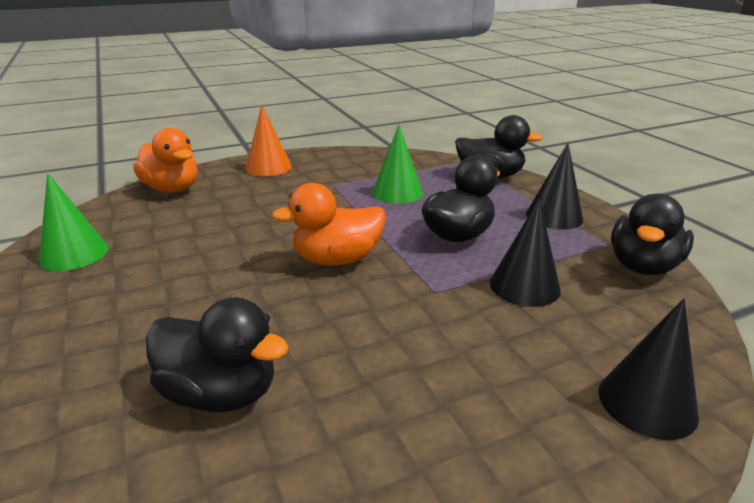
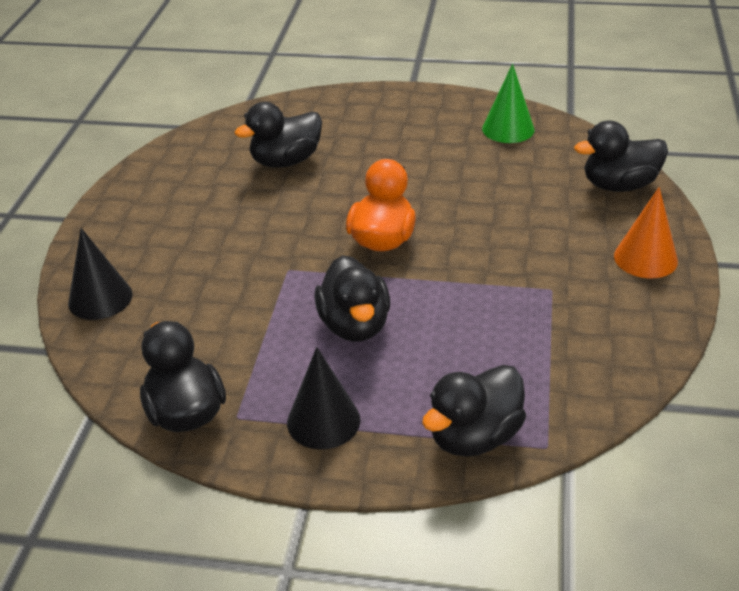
camera: 125 degrees right, 10 degrees up
orange duck [133,128,198,193] -> black duck [574,121,668,192]
green cone [372,125,423,204] -> none
black cone [490,199,561,307] -> none

